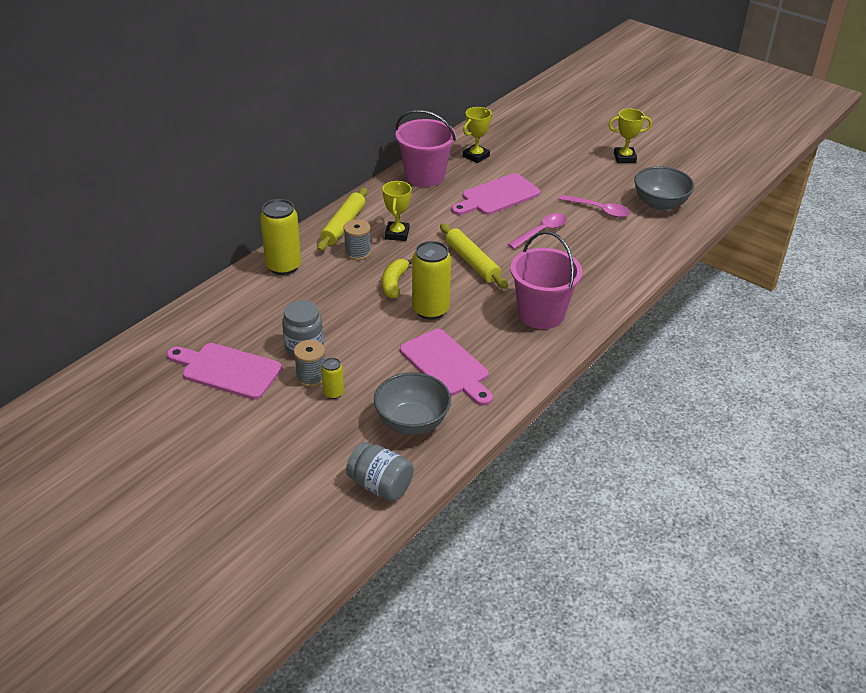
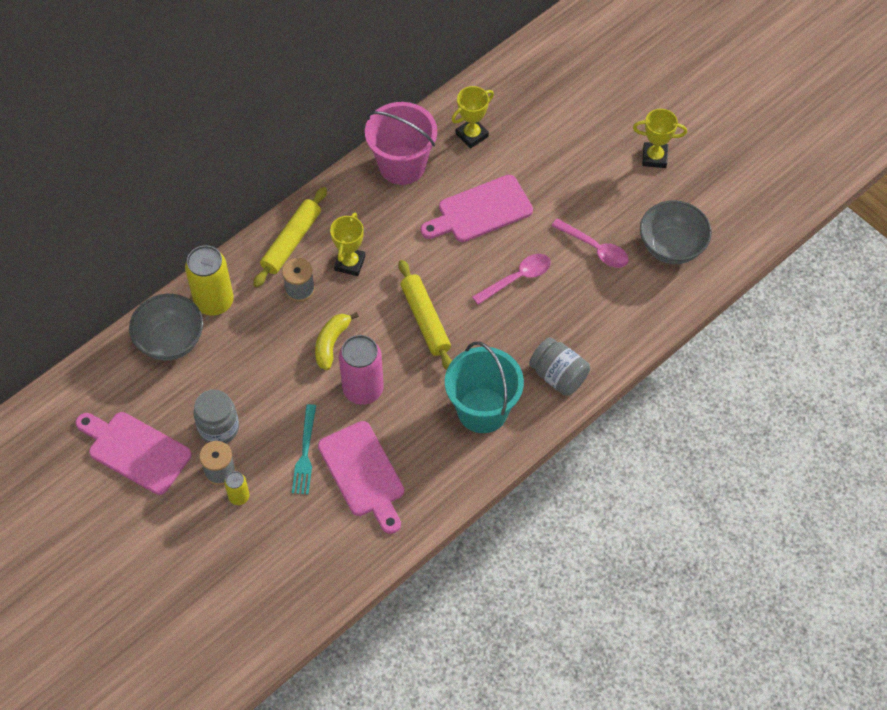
camera: 10 degrees right, 20 degrees up
grey jar [346,442,414,502] -> grey jar moved to [529,337,590,396]
grey bowl [374,372,451,435] -> grey bowl moved to [129,294,203,361]
yellow can [412,241,451,320] -> pink can [339,335,384,405]
pink bucket [510,231,582,329] -> turquoise bucket [445,341,524,433]
none -> turquoise fork [292,404,316,495]

